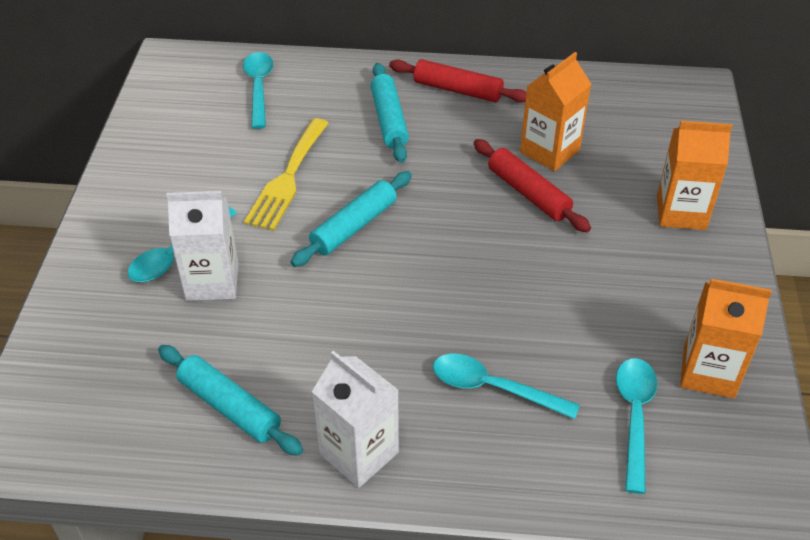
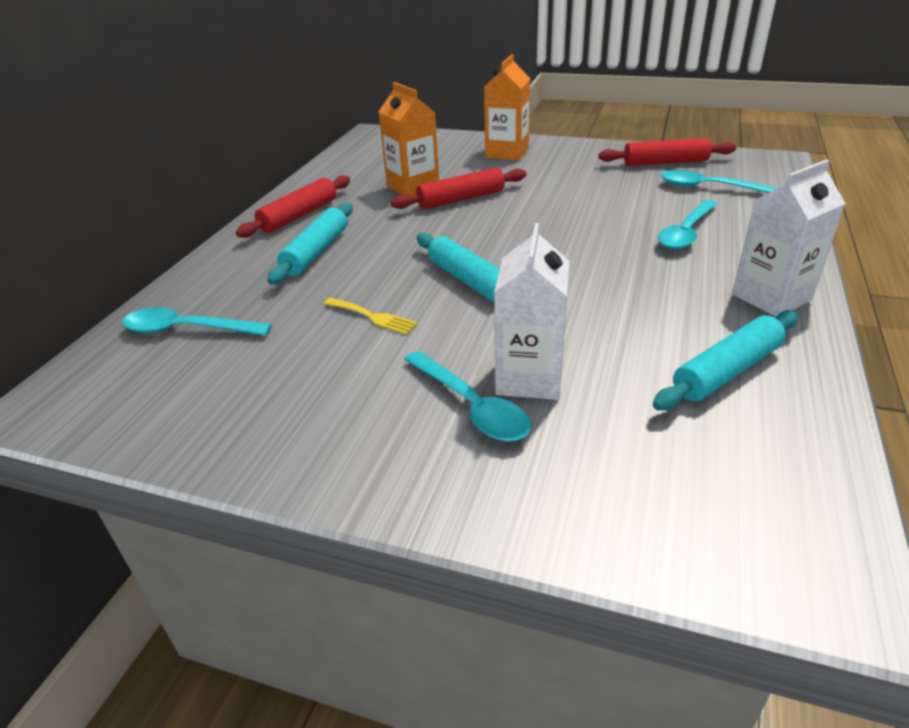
camera: 75 degrees left, 10 degrees down
yellow fork [244,118,329,231] -> yellow fork [324,298,418,335], size x0.54
turquoise rolling pin [370,63,409,163] -> turquoise rolling pin turned 75 degrees counterclockwise [267,202,353,285]
orange carton [680,279,772,398] -> red rolling pin [599,138,736,166]

